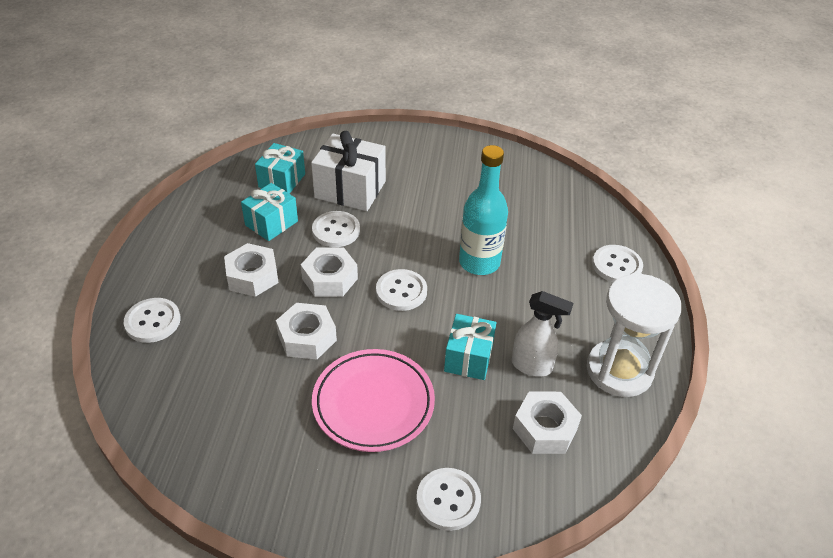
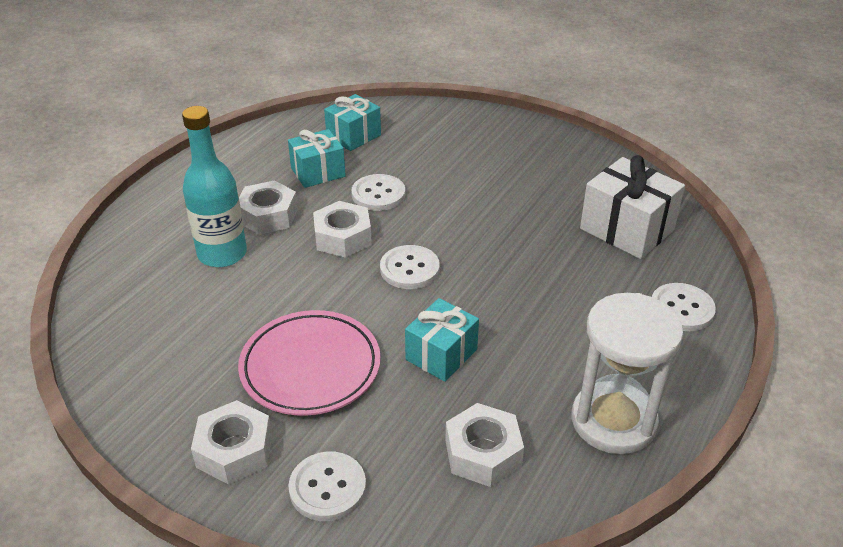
camera: 25 degrees right, 5 degrees down
white button [124,298,181,343] -> none
white nut [276,303,337,360] -> white nut moved to [191,400,272,485]
white gift [311,131,386,211] -> white gift moved to [580,155,685,259]
turquoise bottle [459,145,508,275] -> turquoise bottle moved to [182,106,247,267]
white spray bottle [512,291,573,377] -> none

